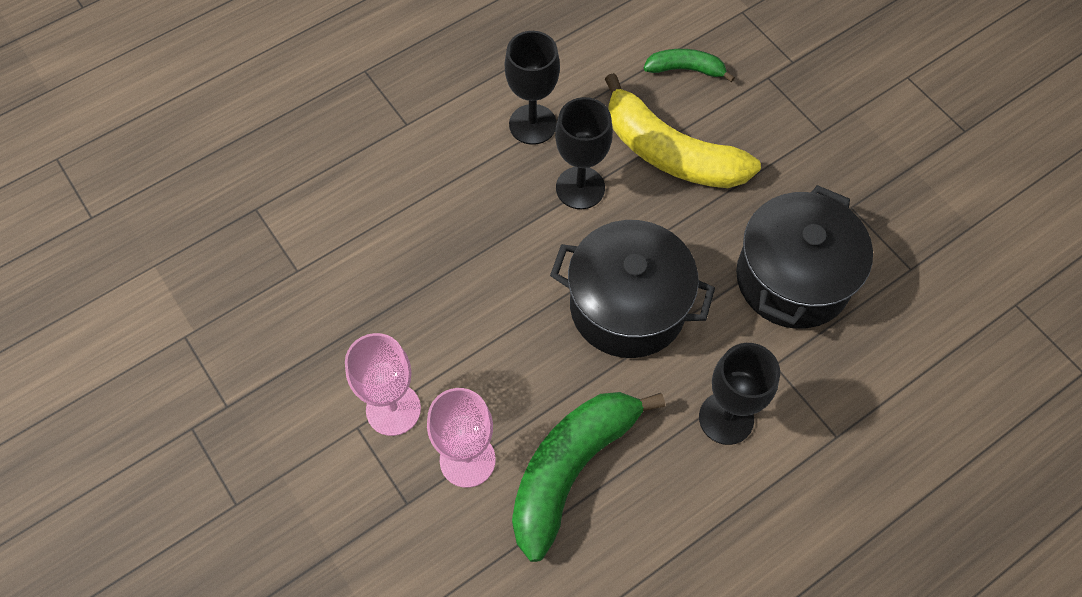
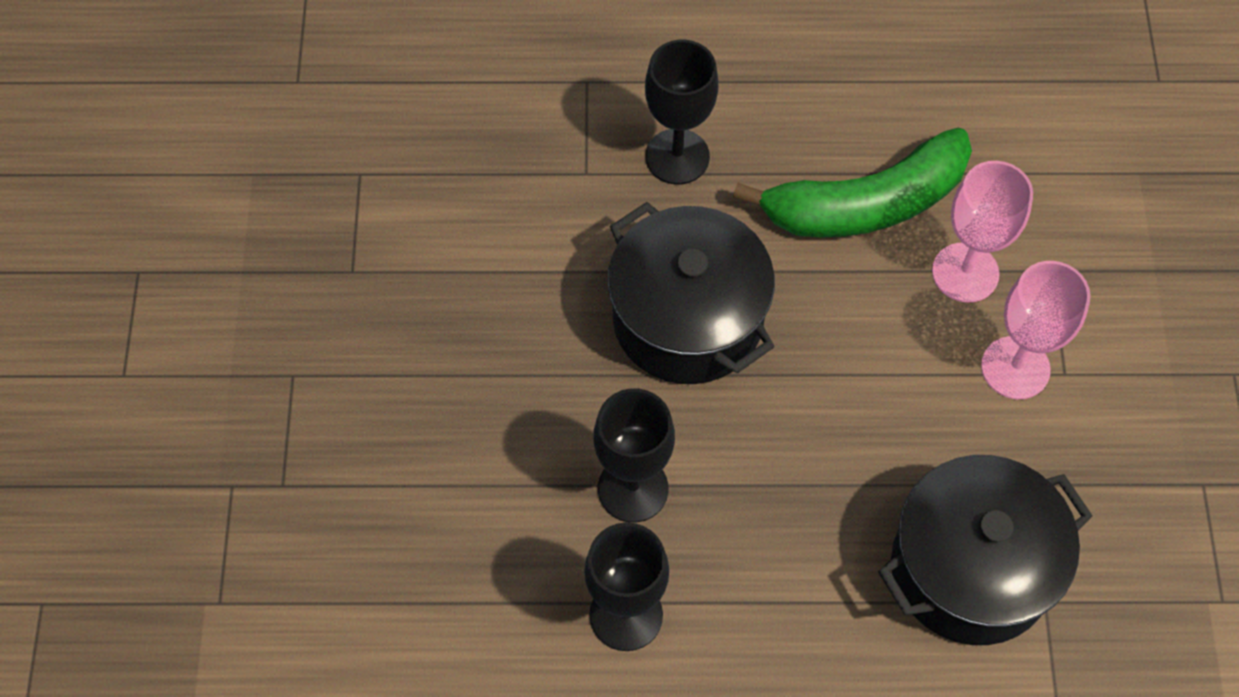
camera: 145 degrees left, 0 degrees up
yellow banana [605,73,761,188] -> none
green banana [644,49,735,82] -> none
black pot [736,185,873,329] -> black pot moved to [878,455,1093,645]

